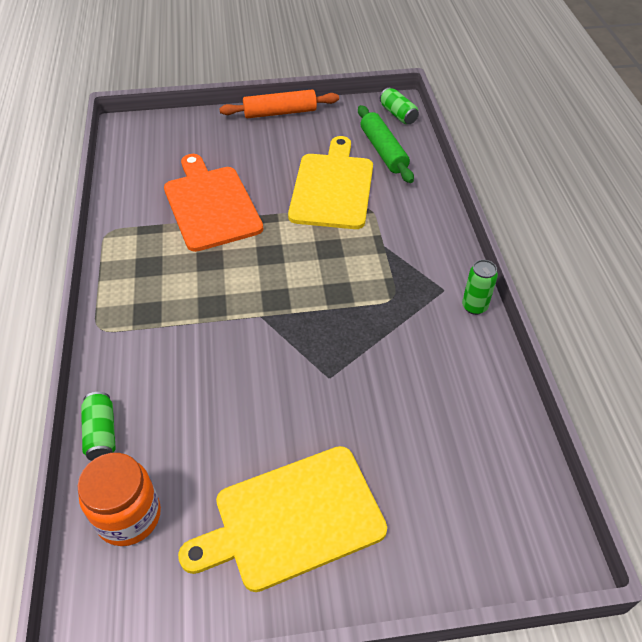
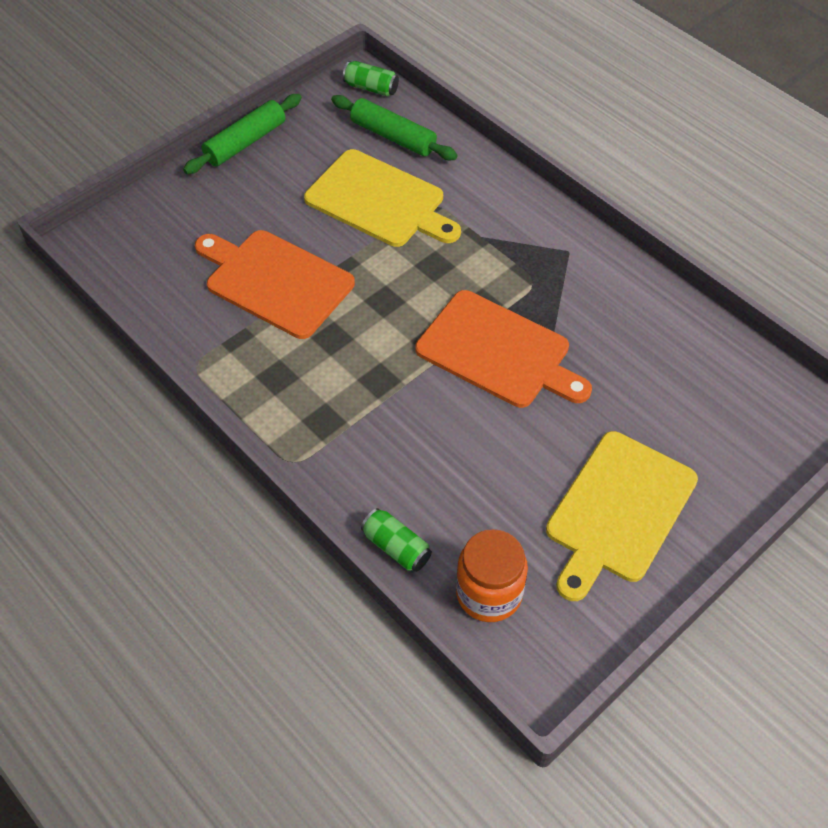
camera: 35 degrees left, 5 degrees up
orange rolling pin [219,89,339,118] -> green rolling pin [183,94,302,174]
yellow cutting board [288,136,373,229] -> yellow cutting board turned 150 degrees clockwise [304,149,461,247]
green can [462,260,498,315] -> none
none -> orange cutting board [415,290,592,408]

